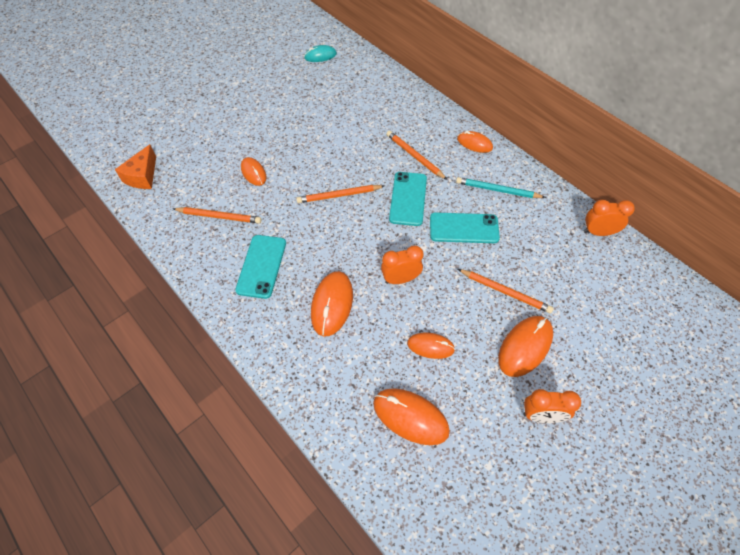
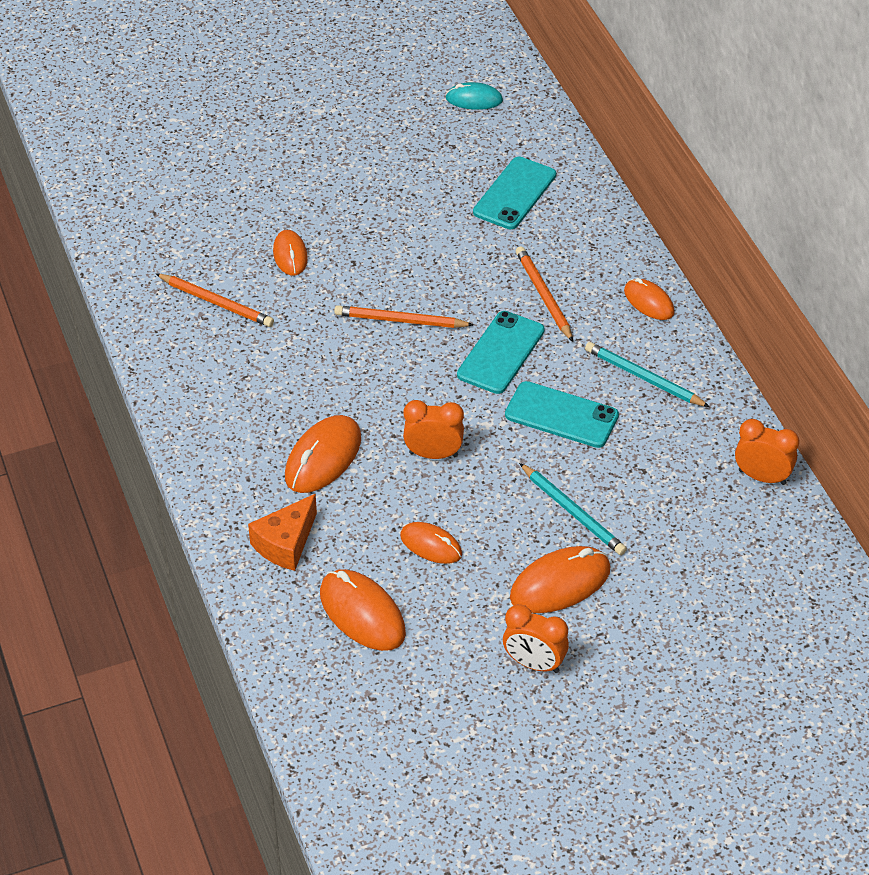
camera: 20 degrees right, 10 degrees down
orange cheese [115,144,156,189] -> orange cheese moved to [248,494,317,571]
turquoise phone [235,235,286,299] -> turquoise phone moved to [473,157,556,229]
orange pencil [458,269,553,314] -> turquoise pencil [519,463,627,555]

